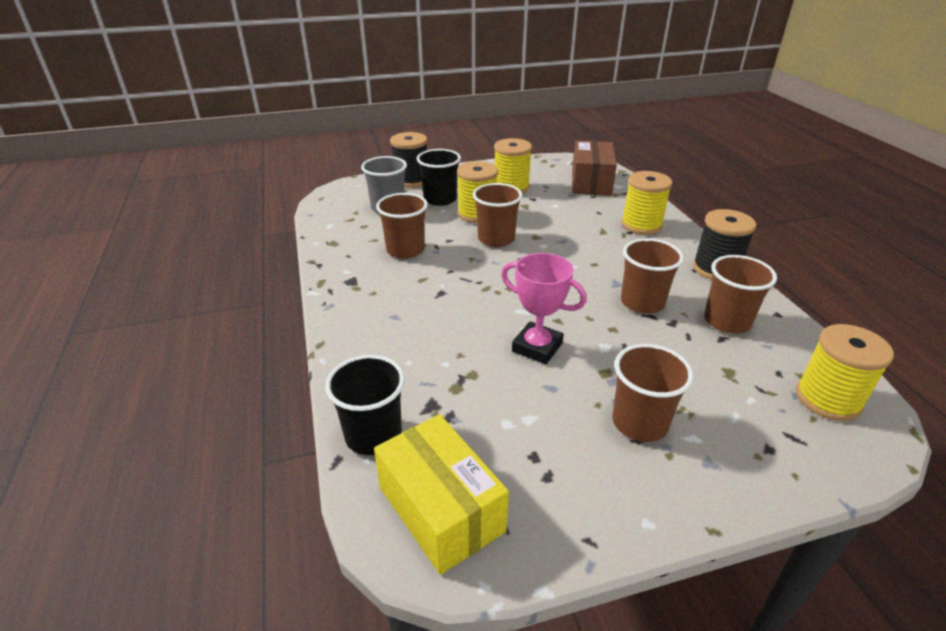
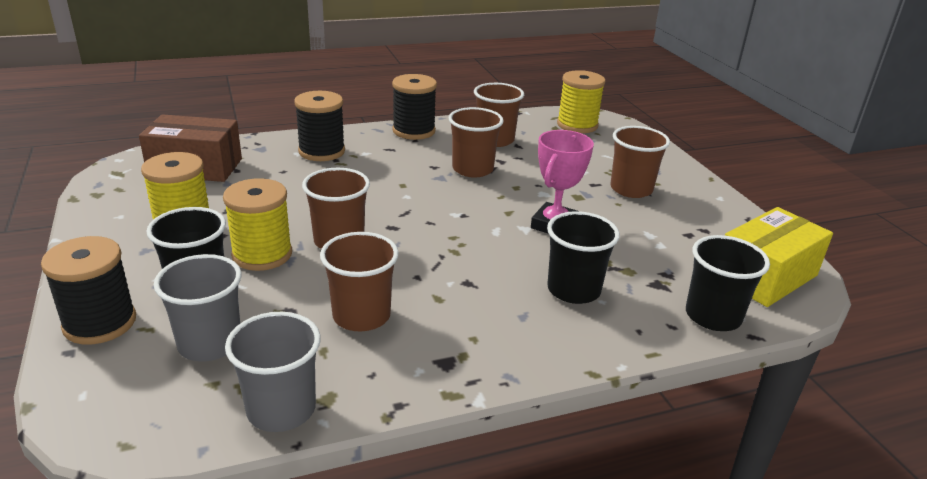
camera: 95 degrees left, 5 degrees down
yellow spool [621,171,673,235] -> black spool [294,91,345,161]
none -> grey cup [225,312,321,432]
none -> black cup [547,211,620,304]

